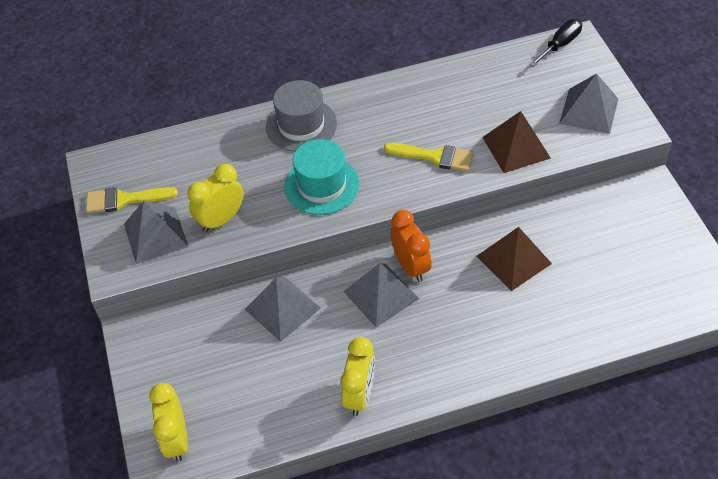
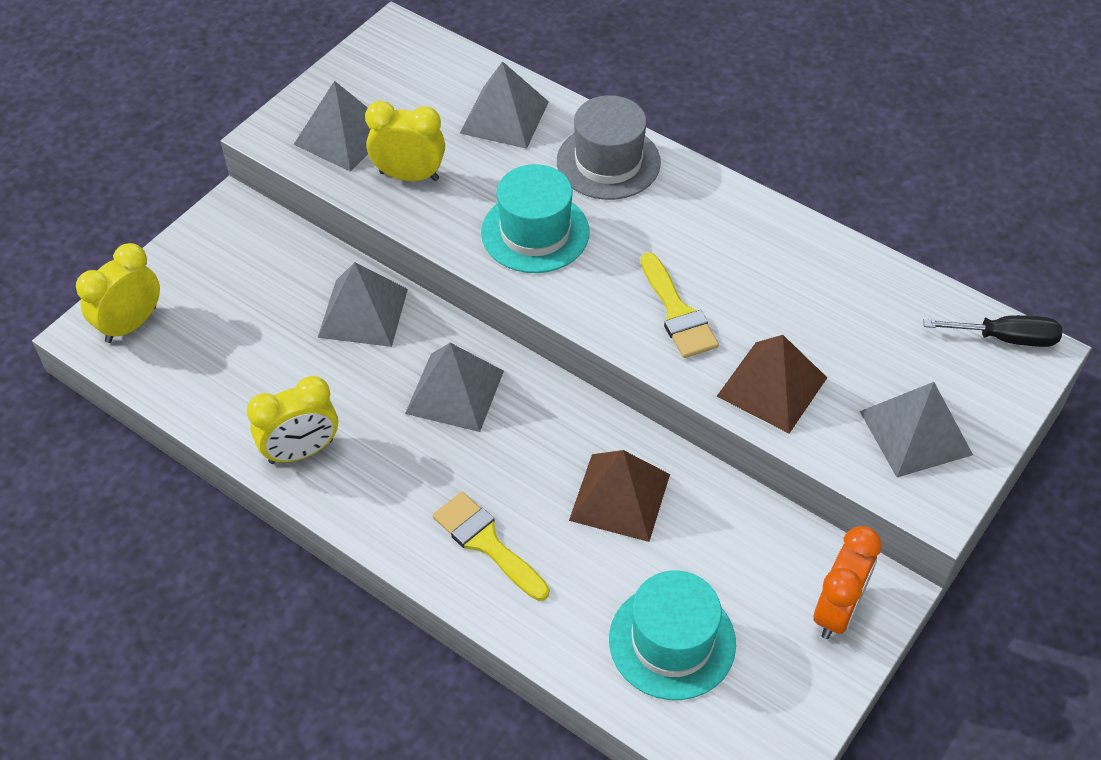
camera: 50 degrees right, 0 degrees up
yellow brush [86,187,178,213] -> yellow brush moved to [433,492,549,601]
orange clock [390,210,432,282] -> orange clock moved to [814,526,881,639]
none -> grey pyramid [460,61,549,149]
none -> turquoise hat [609,570,736,700]

